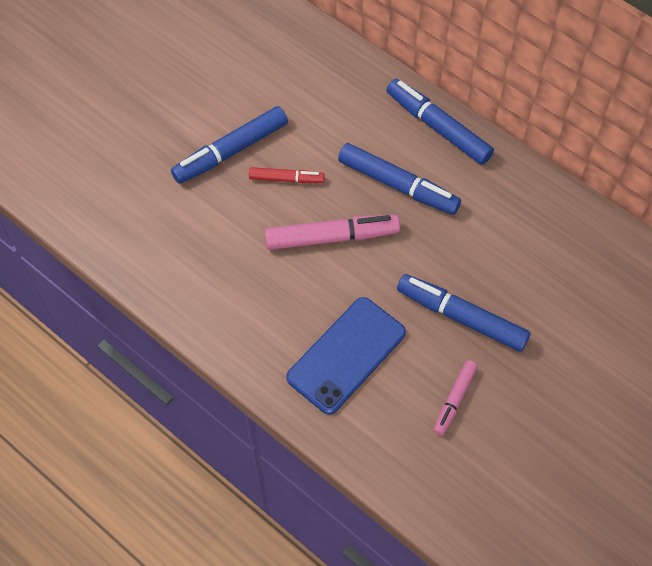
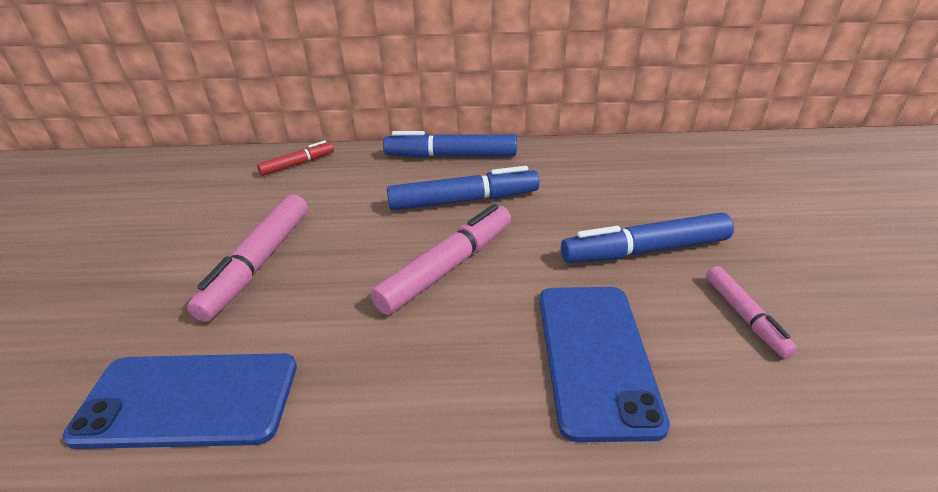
camera: 40 degrees left, 25 degrees down
blue marker [171,106,288,184] -> pink marker [187,194,308,322]
red marker [249,167,325,183] -> red marker moved to [257,140,334,176]
none -> blue phone [63,353,297,449]

